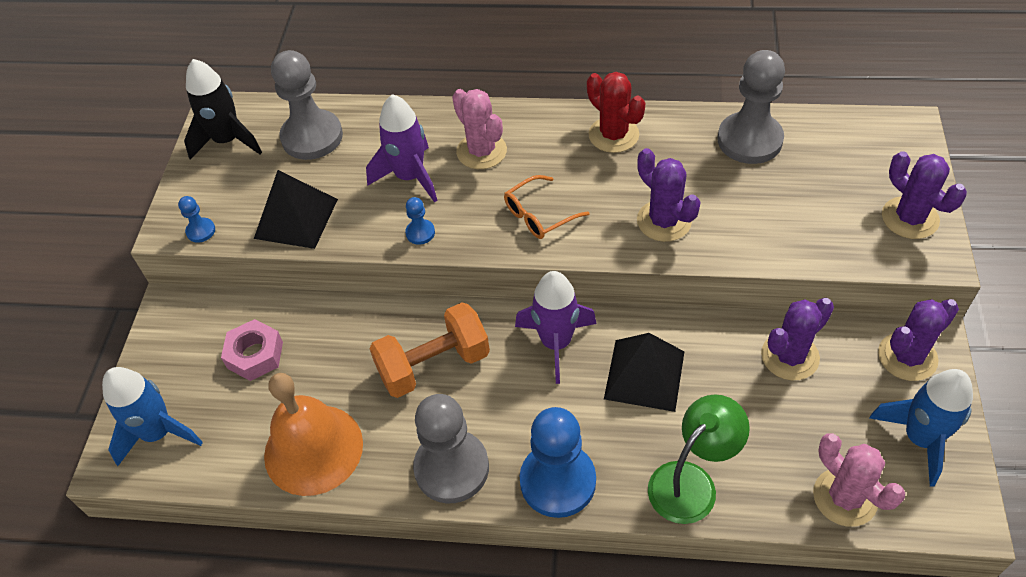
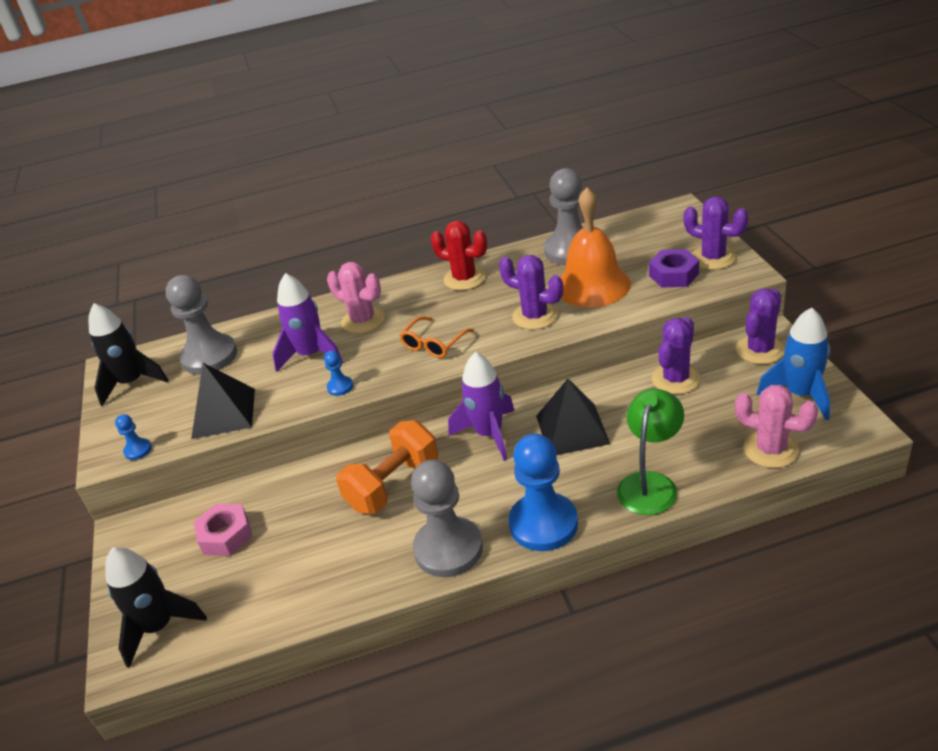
camera: 20 degrees left, 15 degrees down
blue rocket [102,367,203,466] -> black rocket [105,547,207,668]
orange bell [264,373,363,496] -> orange bell moved to [560,187,631,307]
none -> purple nut [649,249,699,287]

